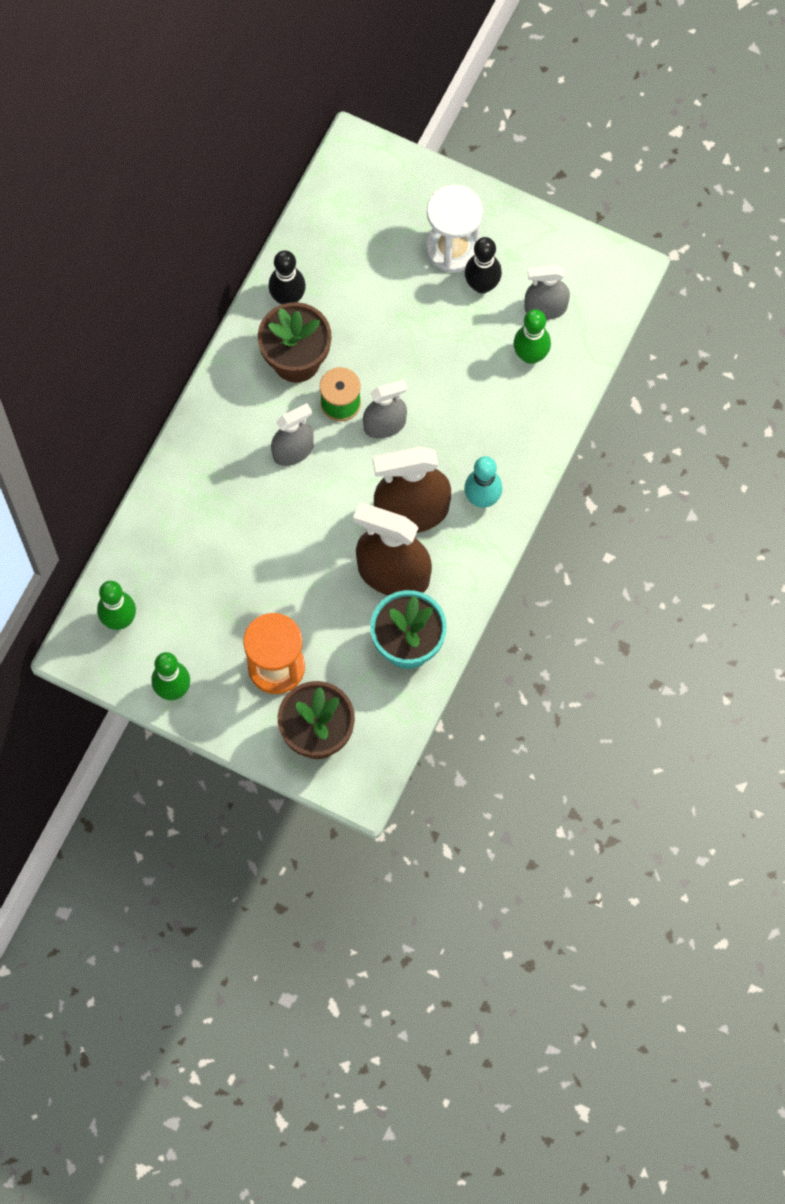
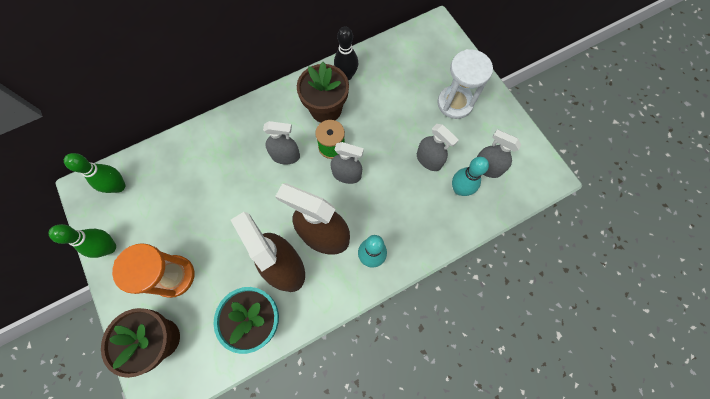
camera: 35 degrees right, 0 degrees up
black bowling pin [465,237,502,294] -> none
green bowling pin [513,309,551,364] -> turquoise bowling pin [452,157,489,196]
none -> grey spray bottle [417,124,459,171]

